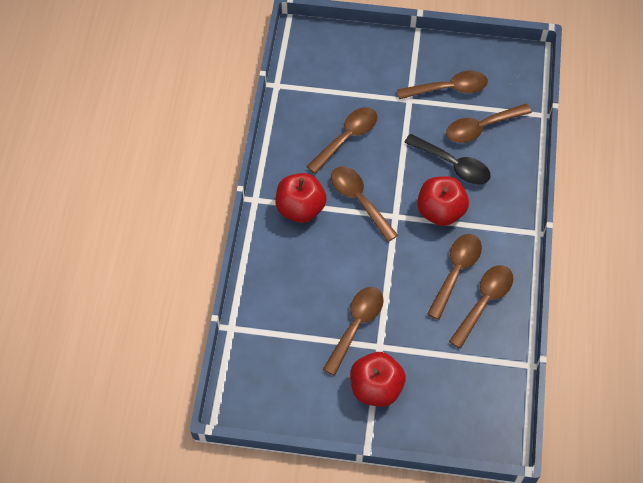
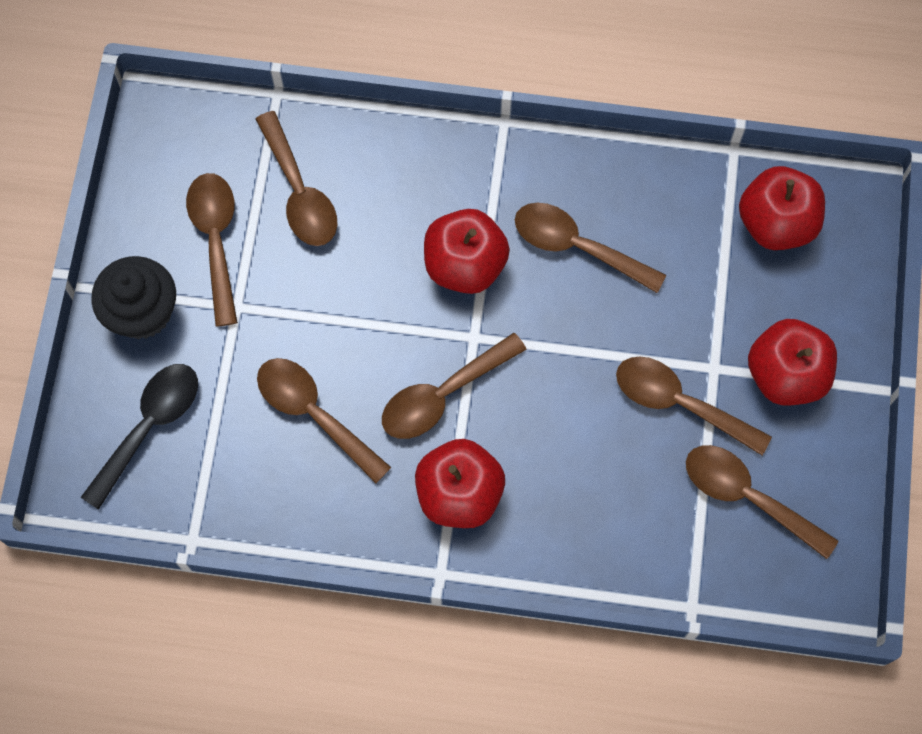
camera: 90 degrees left, 10 degrees up
black spoon [404,134,491,185] -> black spoon moved to [81,364,198,510]
brown spoon [449,265,513,349] -> brown spoon moved to [686,445,839,559]
none -> black cupcake [91,256,176,339]
none -> red apple [739,166,825,250]

